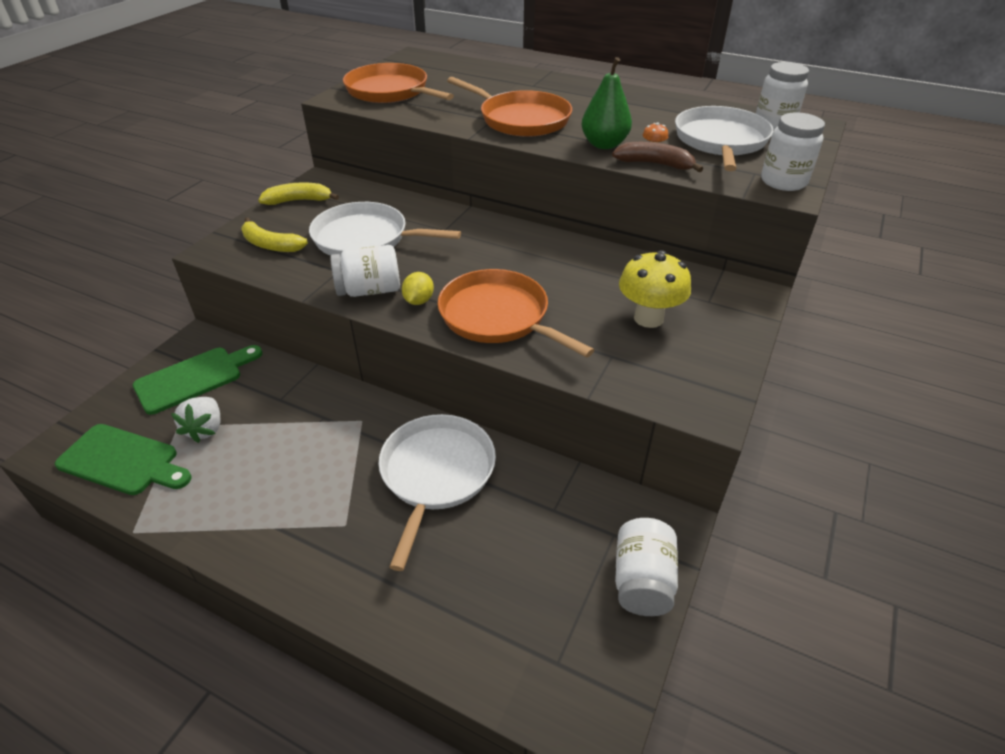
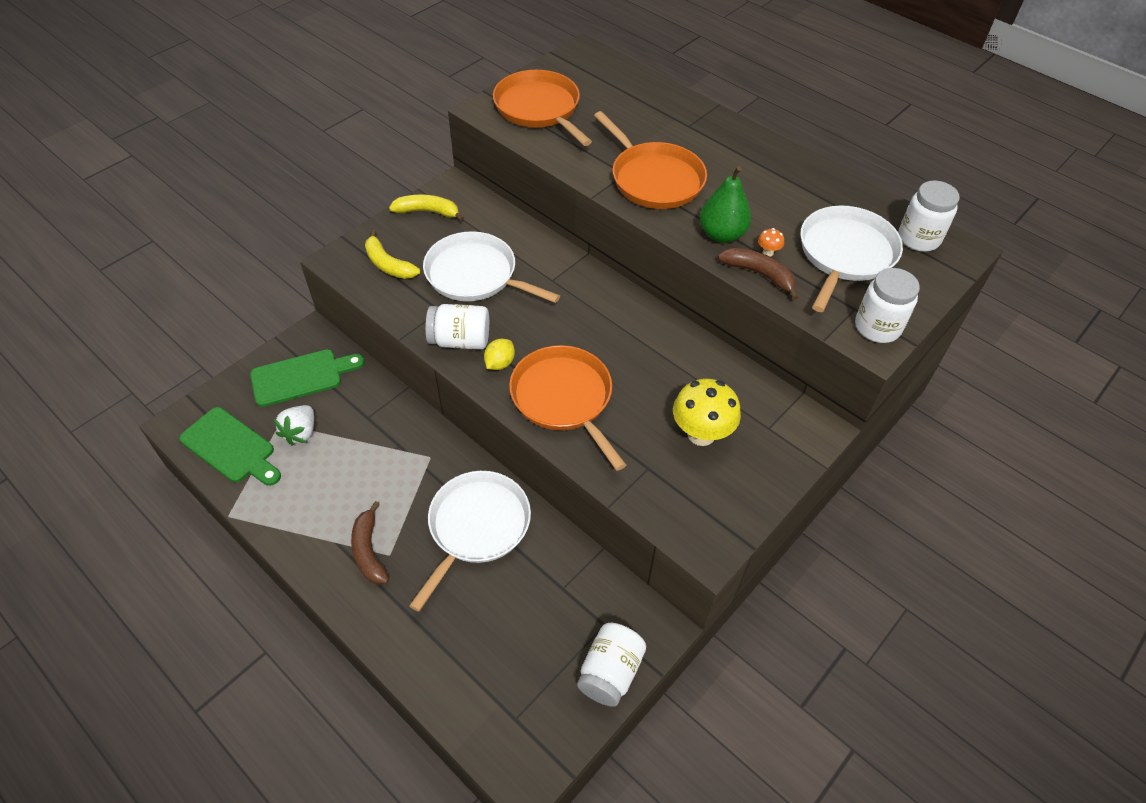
camera: 15 degrees right, 10 degrees up
none -> brown banana [351,501,389,585]

